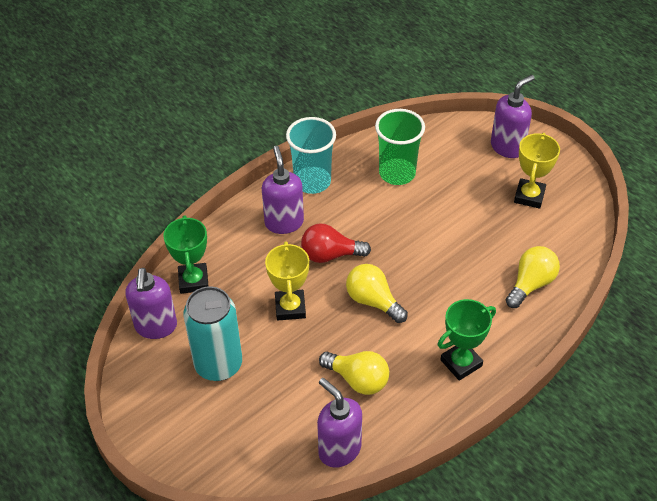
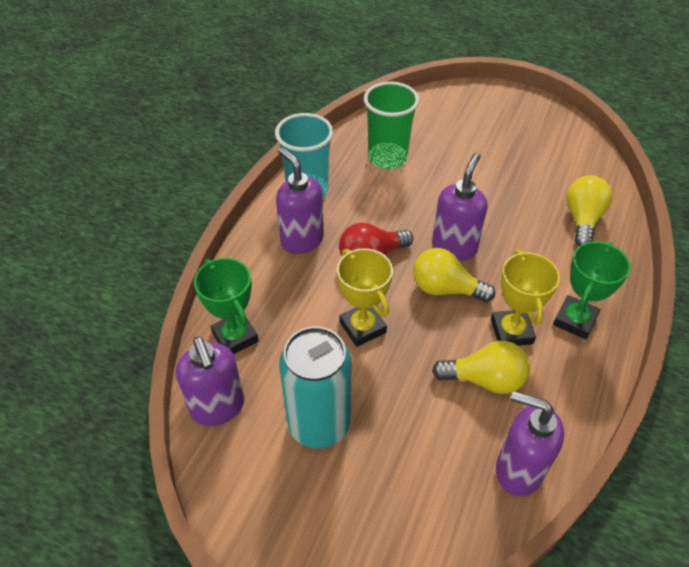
camera: 25 degrees left, 0 degrees up
purple soap dispenser [491,75,535,158] -> purple soap dispenser moved to [432,153,488,261]
yellow trophy [514,133,560,209] -> yellow trophy moved to [491,250,560,346]

